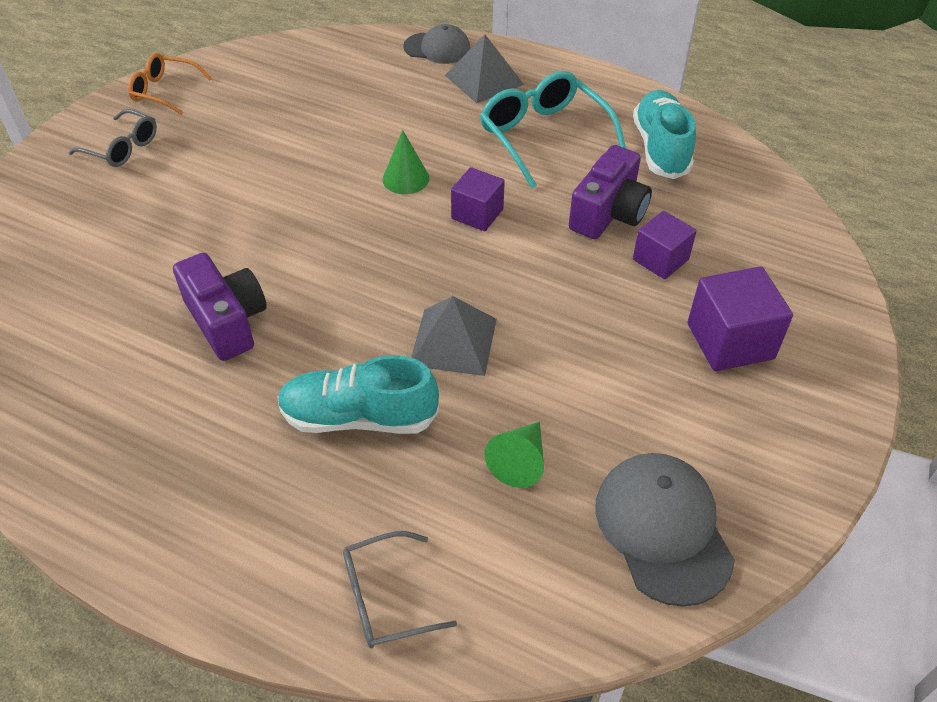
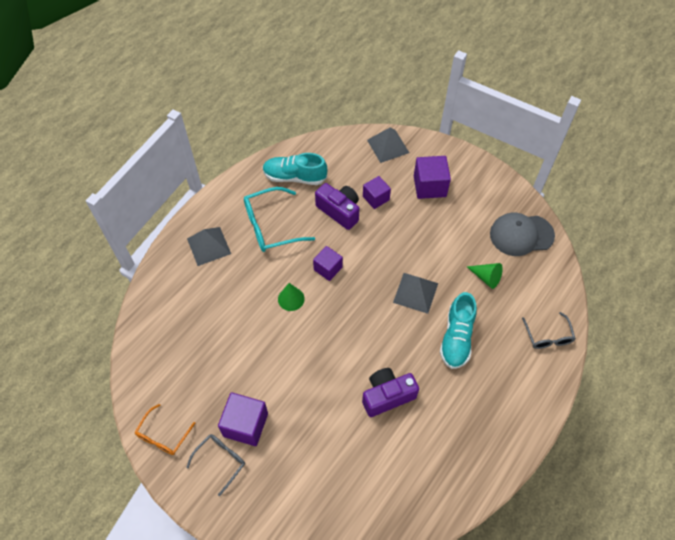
camera: 80 degrees left, 10 degrees up
grey cap [403,24,471,64] -> none
none -> purple cube [218,392,268,446]
none -> grey pyramid [367,127,409,163]

